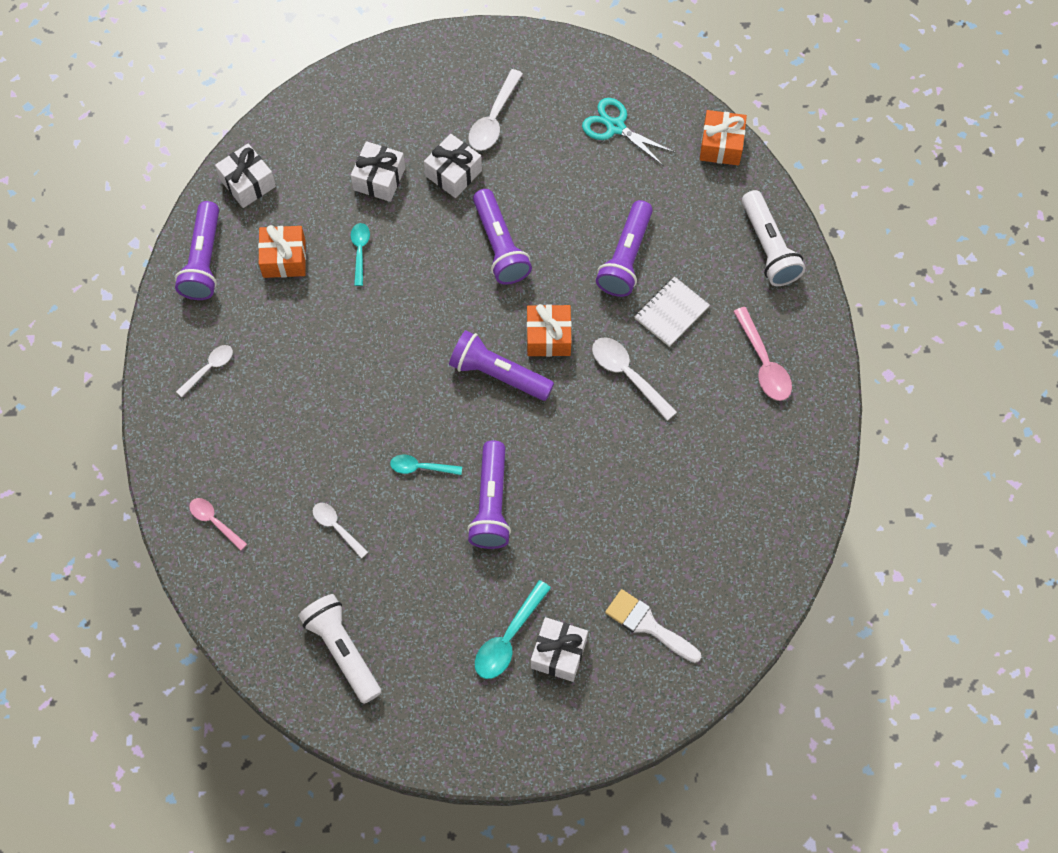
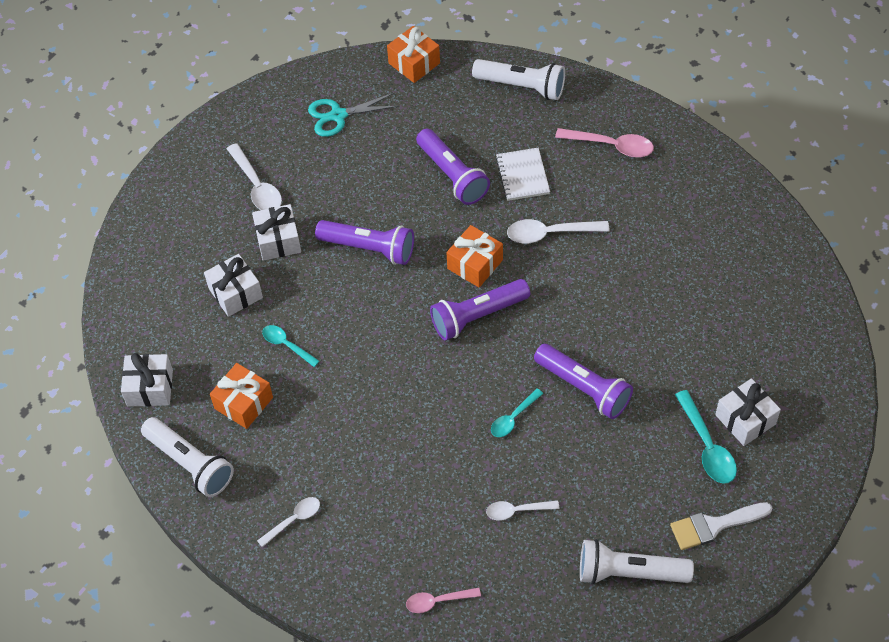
camera: 50 degrees left, 10 degrees down
purple flashlight [175,201,219,300] -> white flashlight [141,417,234,497]
white spoon [176,345,233,397] -> white spoon turned 60 degrees clockwise [257,497,320,547]
white brush [605,589,701,663] -> white brush moved to [670,502,772,550]

